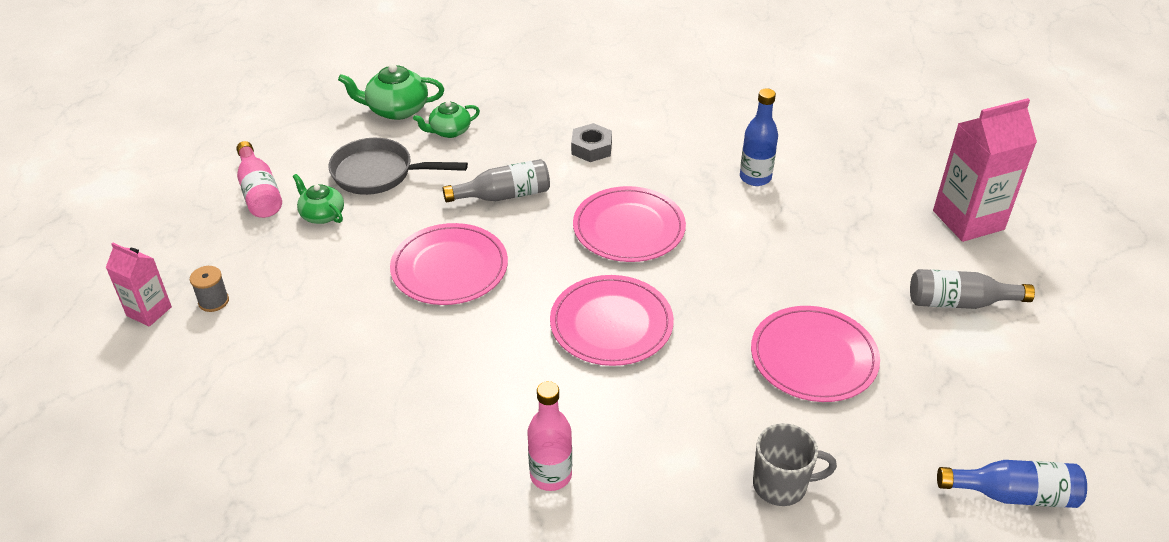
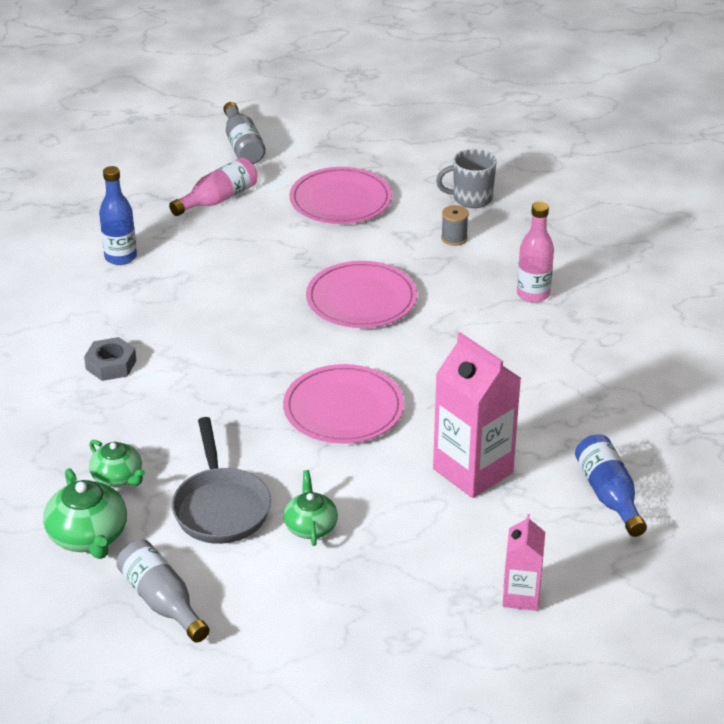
camera: 110 degrees left, 5 degrees down
grey spool [190,266,229,312] -> grey spool moved to [441,205,469,246]
pink bottle [236,141,282,218] -> pink bottle moved to [169,157,257,216]
green teapot [293,174,344,224] -> green teapot turned 150 degrees clockwise [284,470,338,546]
grey bottle [443,159,550,202] -> grey bottle moved to [116,539,210,642]
pink plate [573,186,686,262] -> none
grey mug [753,423,837,506] -> grey mug turned 75 degrees counterclockwise [436,149,497,208]
pink carton [933,98,1037,242] -> pink carton moved to [433,332,521,498]
blue bottle [937,460,1087,508] -> blue bottle moved to [575,434,647,537]

